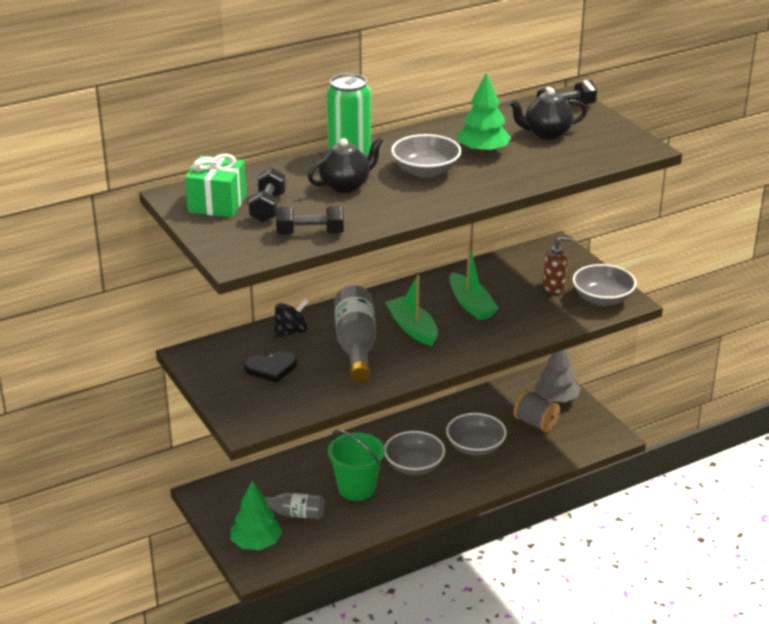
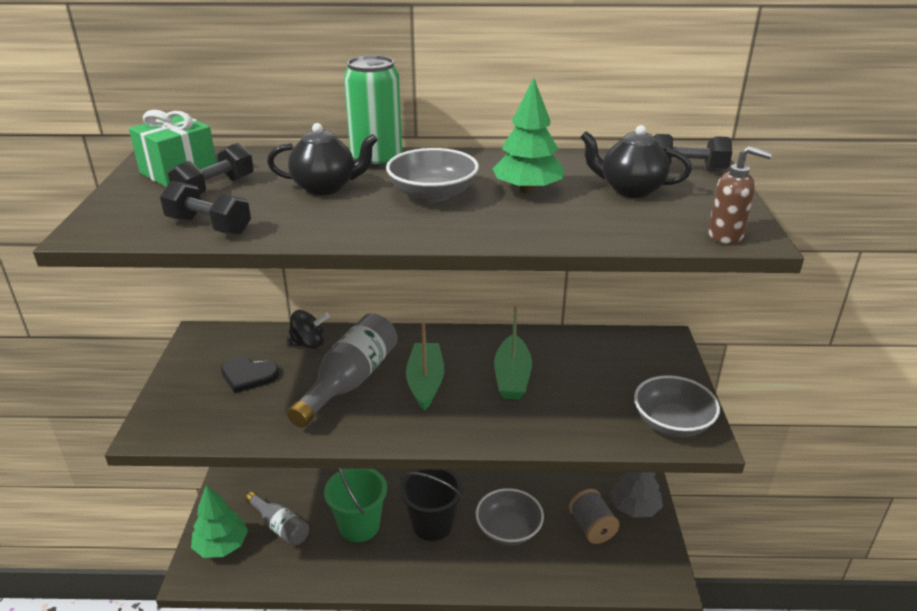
camera: 30 degrees right, 0 degrees up
grey bowl [384,431,445,475] -> black bucket [400,469,463,541]
brown soap dispenser [543,236,573,293] -> brown soap dispenser moved to [708,146,772,244]

